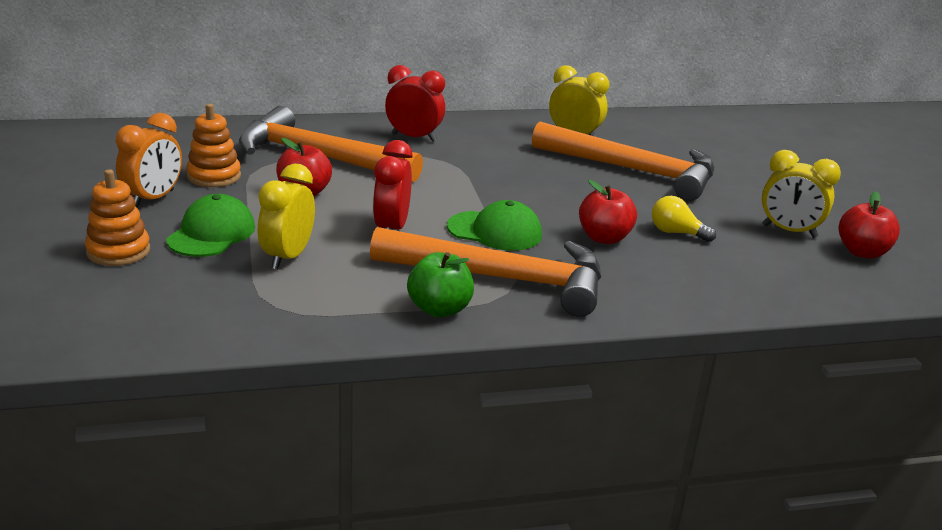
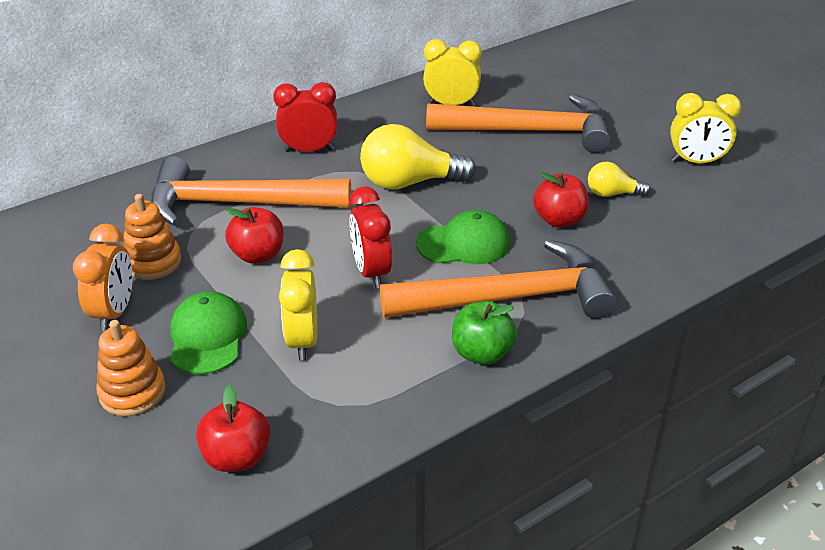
camera: 20 degrees left, 10 degrees up
red apple [839,191,900,259] -> red apple moved to [196,385,270,472]
none -> yellow light bulb [360,124,476,190]

